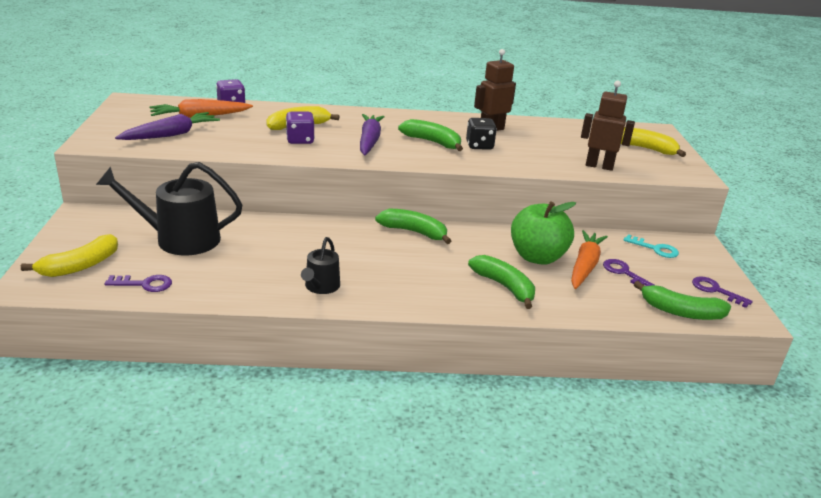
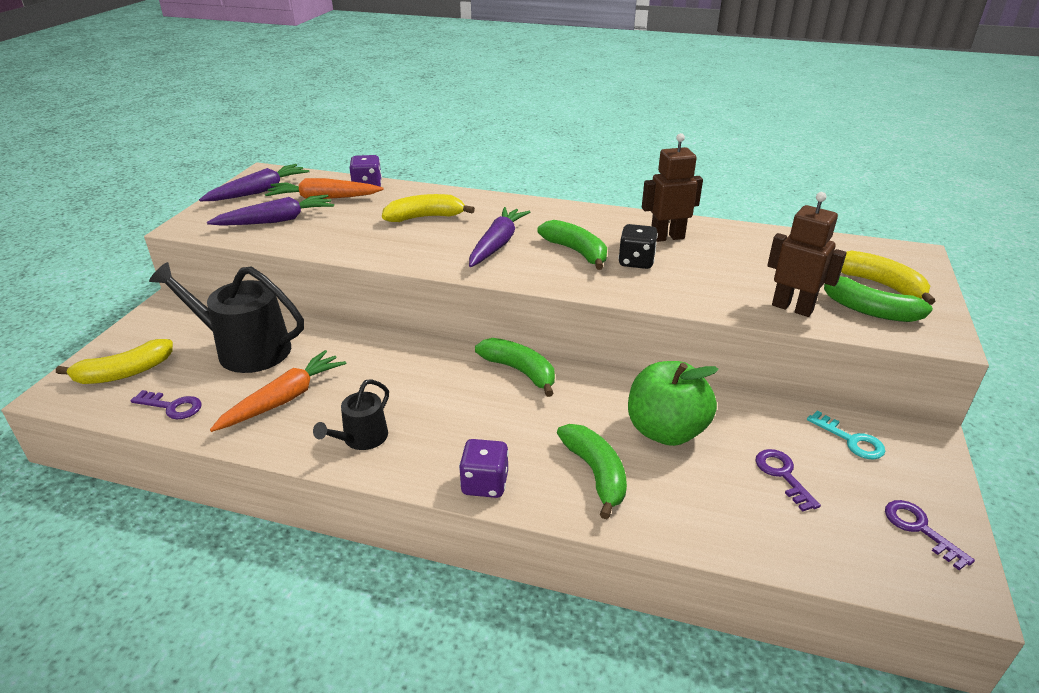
camera: 20 degrees right, 5 degrees up
purple dice [286,112,315,144] -> purple dice moved to [459,439,509,498]
orange carrot [571,230,608,289] -> orange carrot moved to [210,350,346,432]
green banana [634,281,731,320] -> green banana moved to [824,276,933,322]
none -> purple carrot [199,164,309,201]

